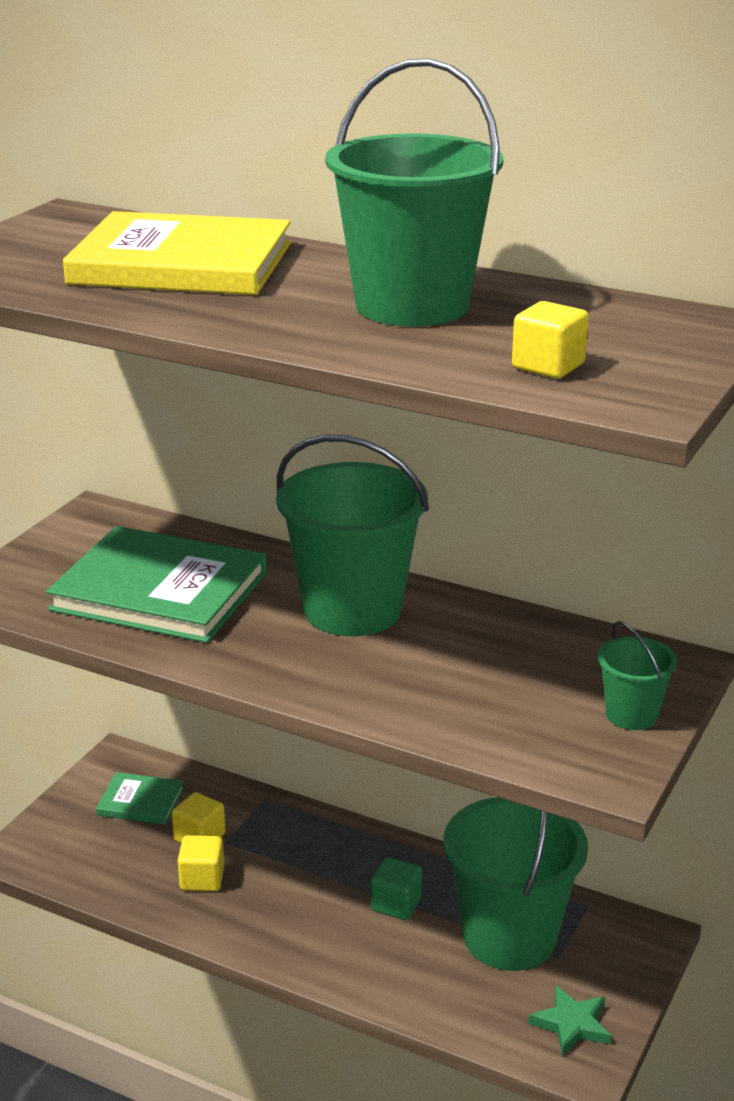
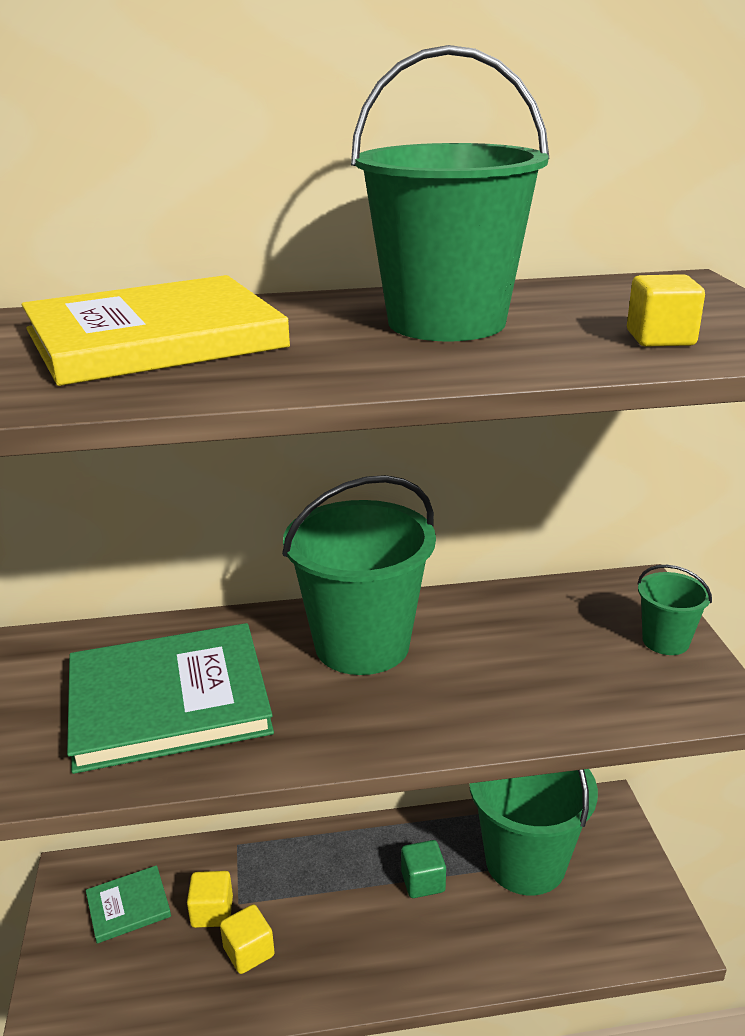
camera: 35 degrees left, 0 degrees up
green star [529,985,611,1056] -> none

